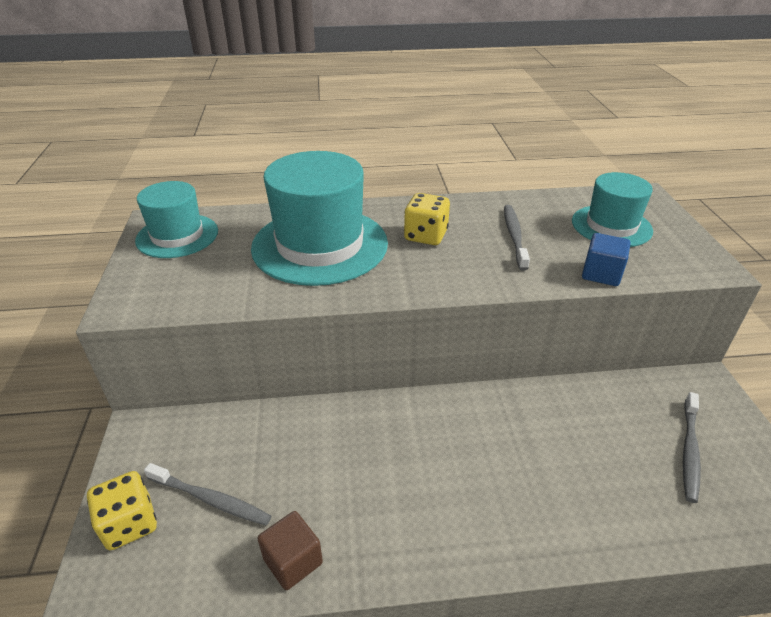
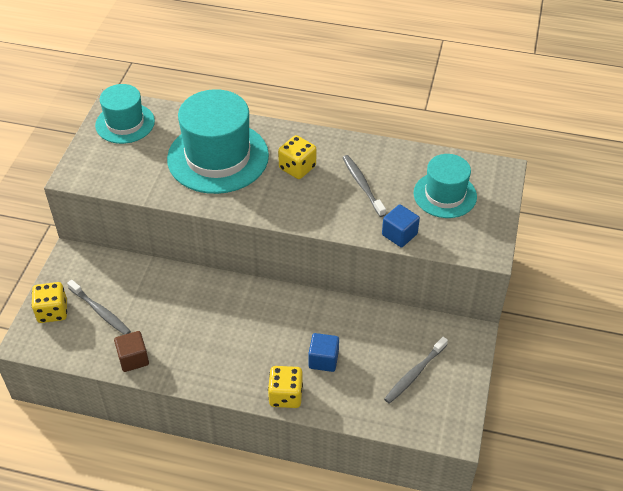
camera: 20 degrees right, 10 degrees up
grey toothbrush [504,205,530,270] -> grey toothbrush turned 45 degrees counterclockwise [343,155,386,217]
none -> yellow dice [268,366,303,408]
none -> blue cube [309,333,339,372]

